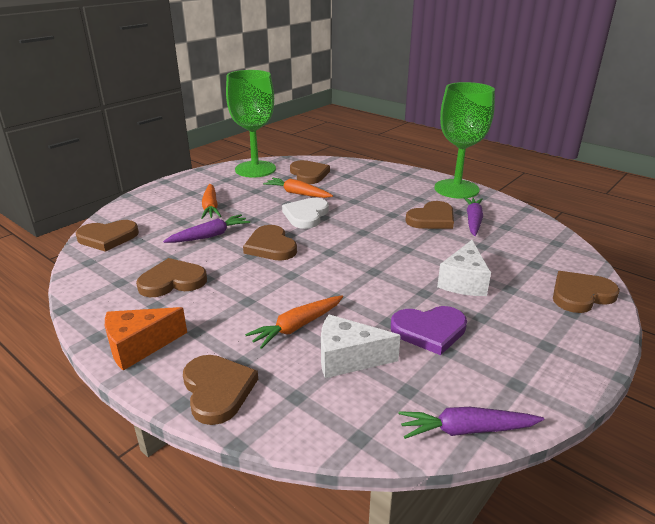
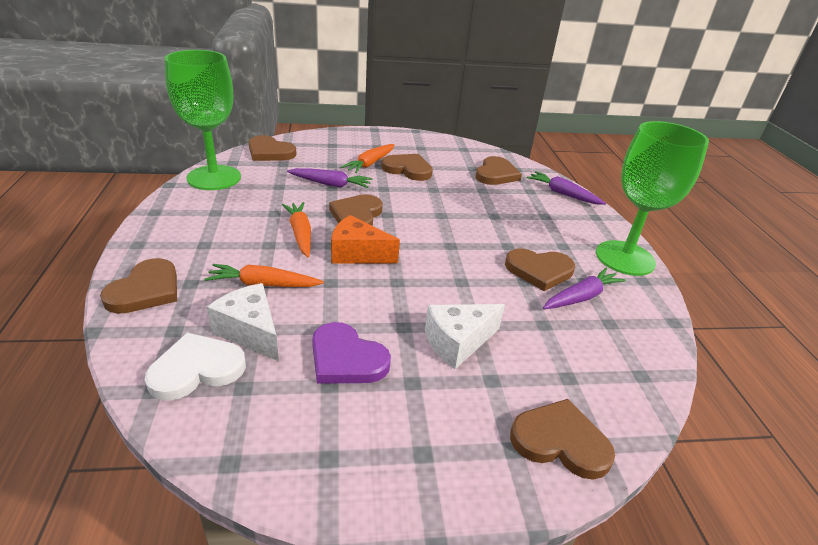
camera: 40 degrees right, 5 degrees up
orange cheese [105,307,187,371] -> orange cheese moved to [331,215,400,264]
brown heart [136,258,207,297] -> brown heart moved to [381,154,433,181]
green goblet [226,70,276,177] -> green goblet moved to [165,50,241,190]
orange carrot [263,178,333,198] -> orange carrot moved to [282,202,311,257]
white heart [282,198,329,229] -> white heart moved to [145,333,246,401]
purple carrot [399,407,544,439] -> purple carrot moved to [527,171,606,205]

